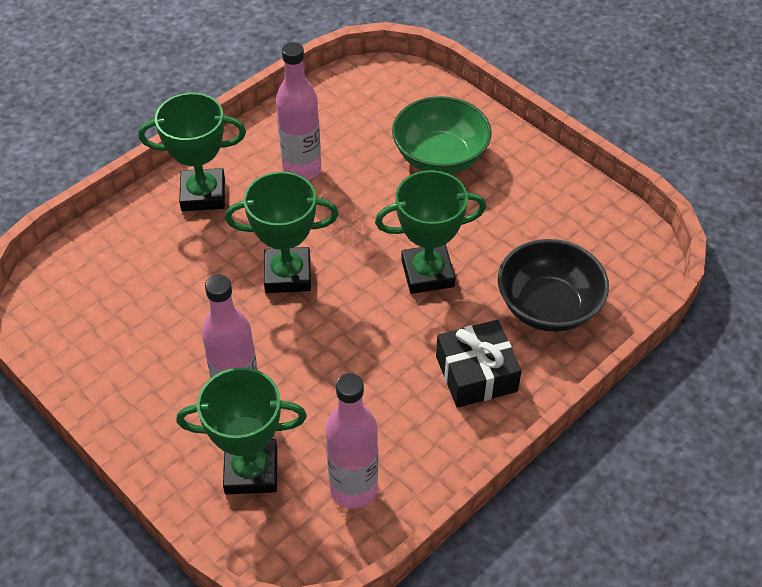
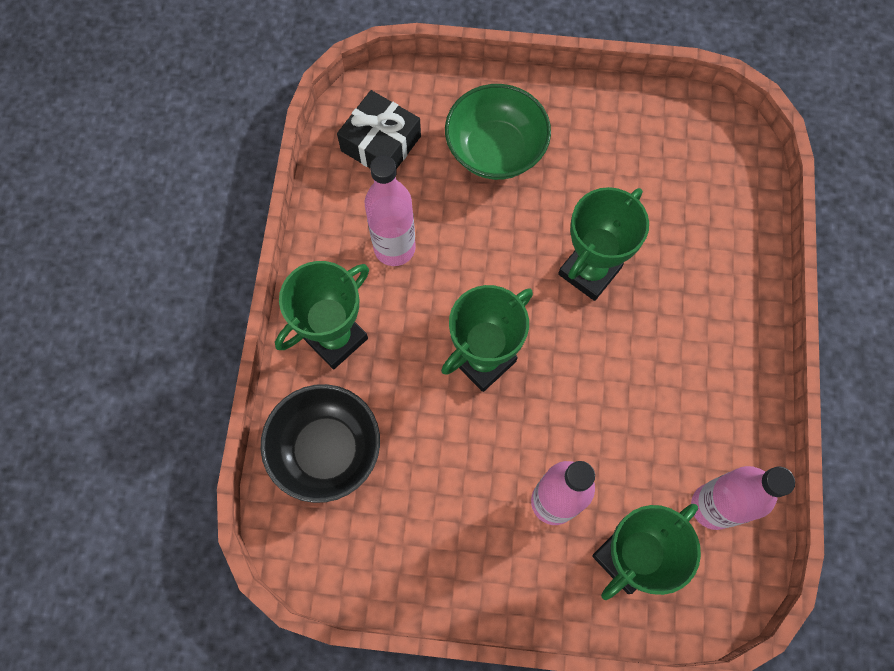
camera: 40 degrees left, 20 degrees up
black gift [436,320,522,408] -> black gift moved to [337,90,421,169]
black bowl [498,239,609,332] -> black bowl moved to [261,384,380,503]

